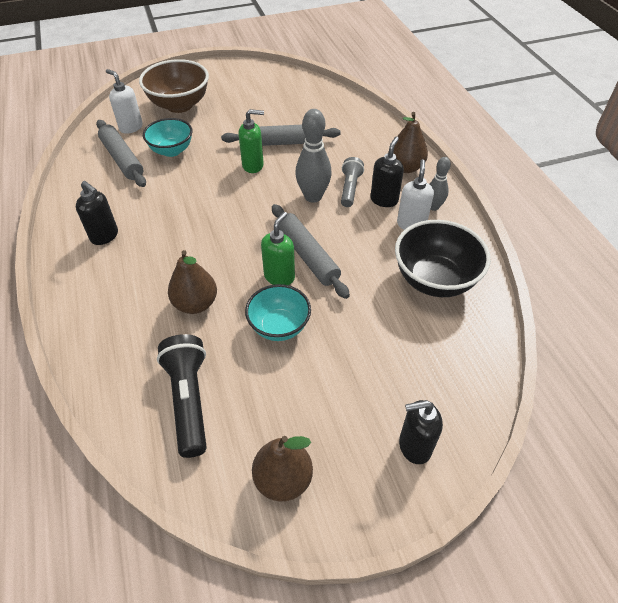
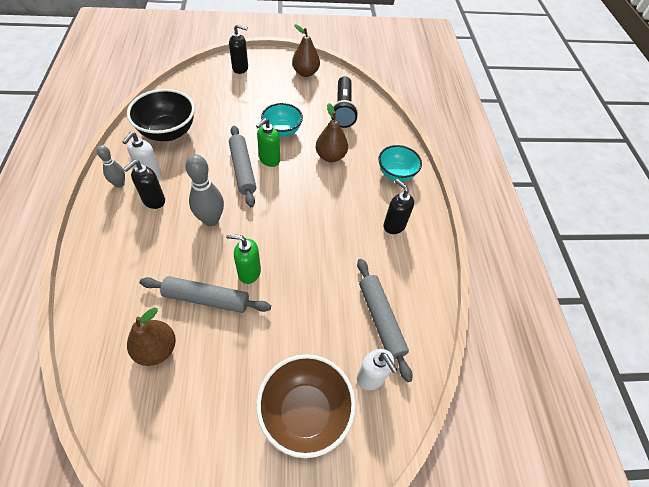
camera: 170 degrees left, 5 degrees up
turquoise bowl [143,118,192,157] -> turquoise bowl moved to [378,145,422,182]
grey flashlight [341,157,364,207] -> none
brown pear [393,112,428,173] -> brown pear moved to [127,307,176,366]

